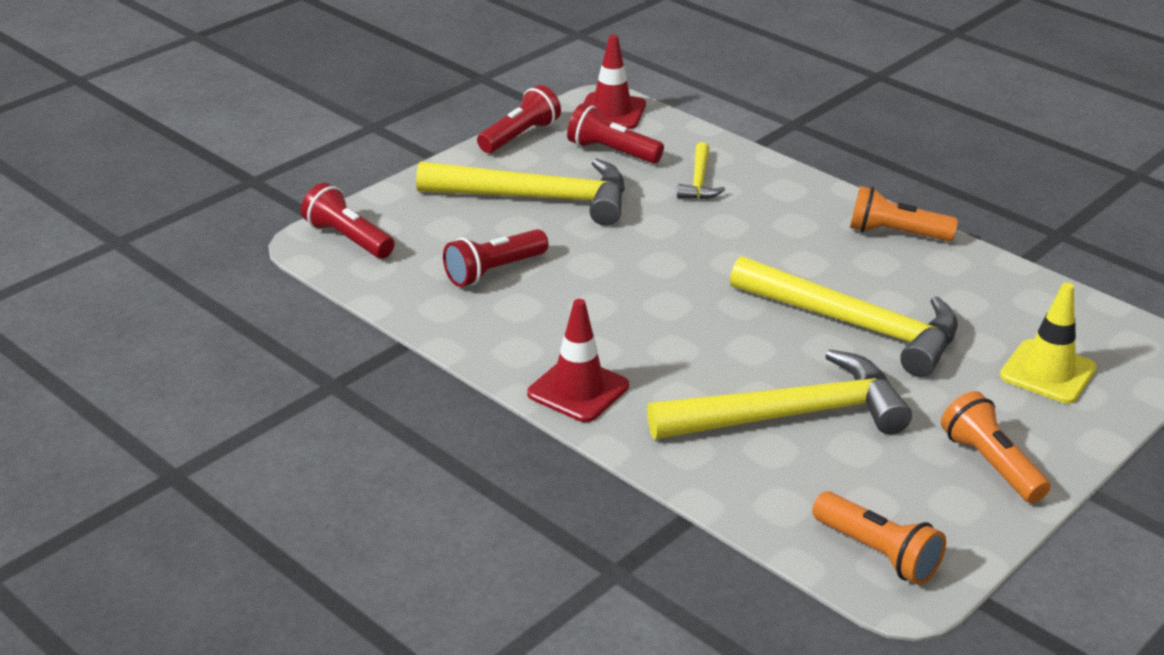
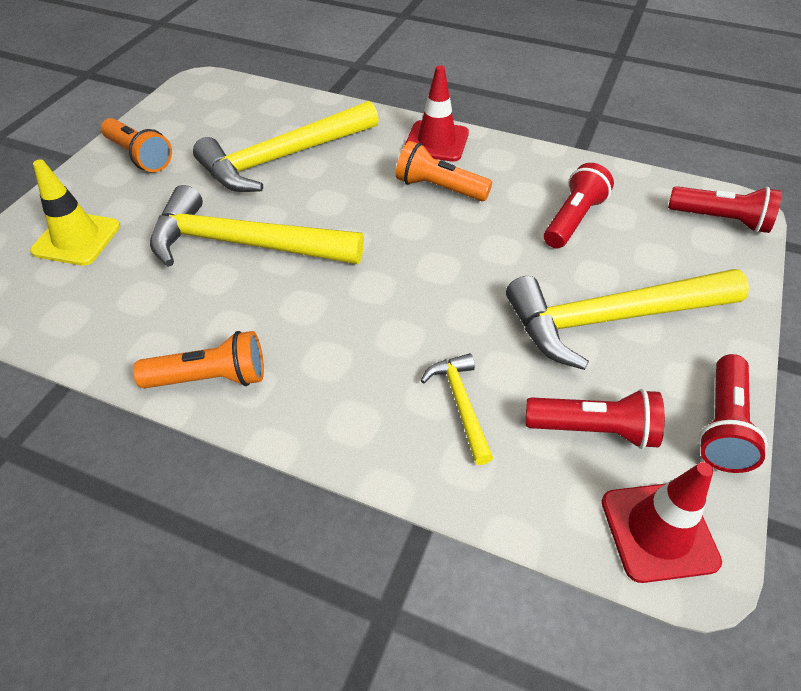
camera: 160 degrees right, 15 degrees up
orange flashlight [812,491,946,585] -> orange flashlight moved to [396,141,492,201]

